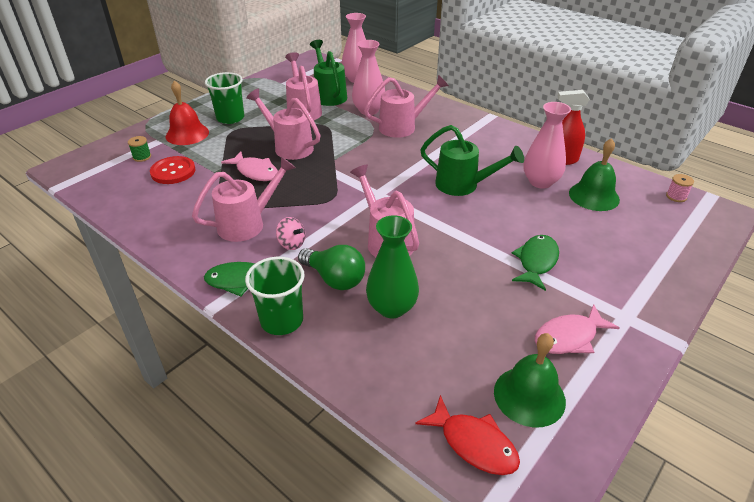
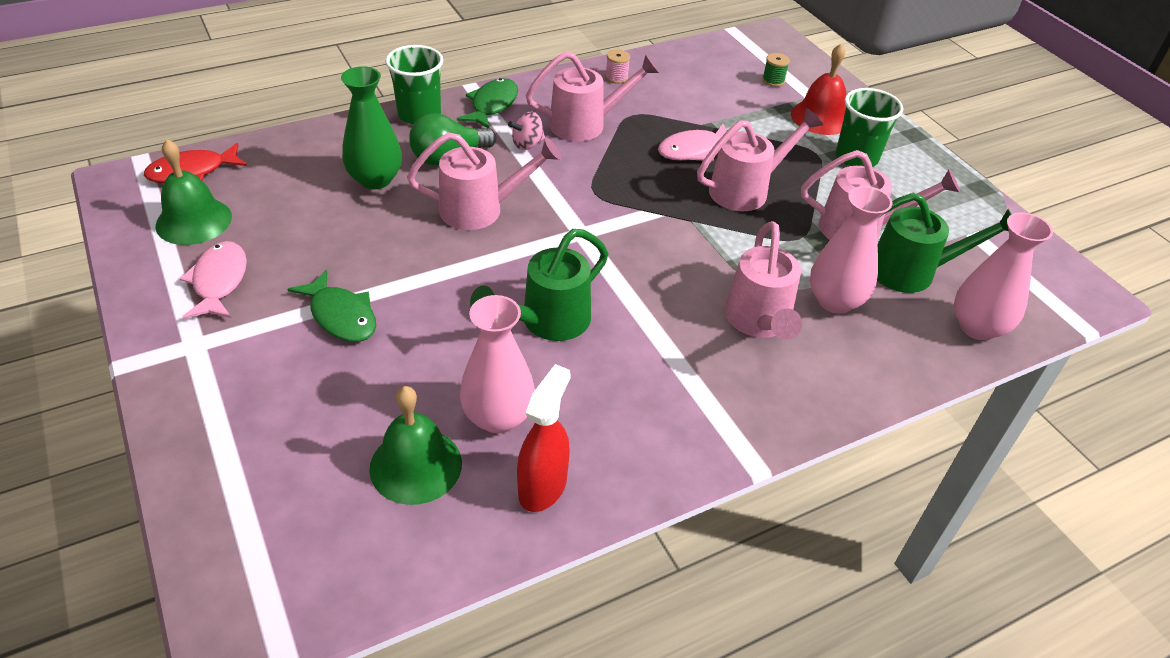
camera: 110 degrees right, 5 degrees up
red button [150,156,196,184] -> none
pink watering can [192,156,296,242] -> pink watering can turned 90 degrees counterclockwise [526,52,660,141]
pink spool [666,174,694,202] -> pink spool moved to [605,50,630,84]

